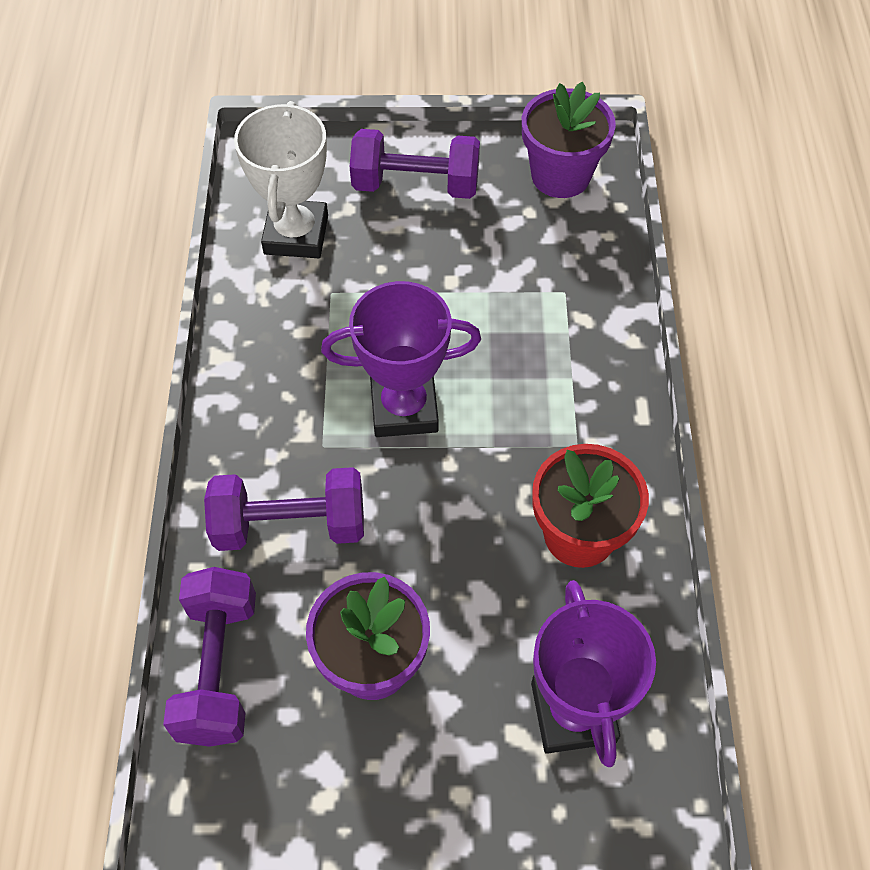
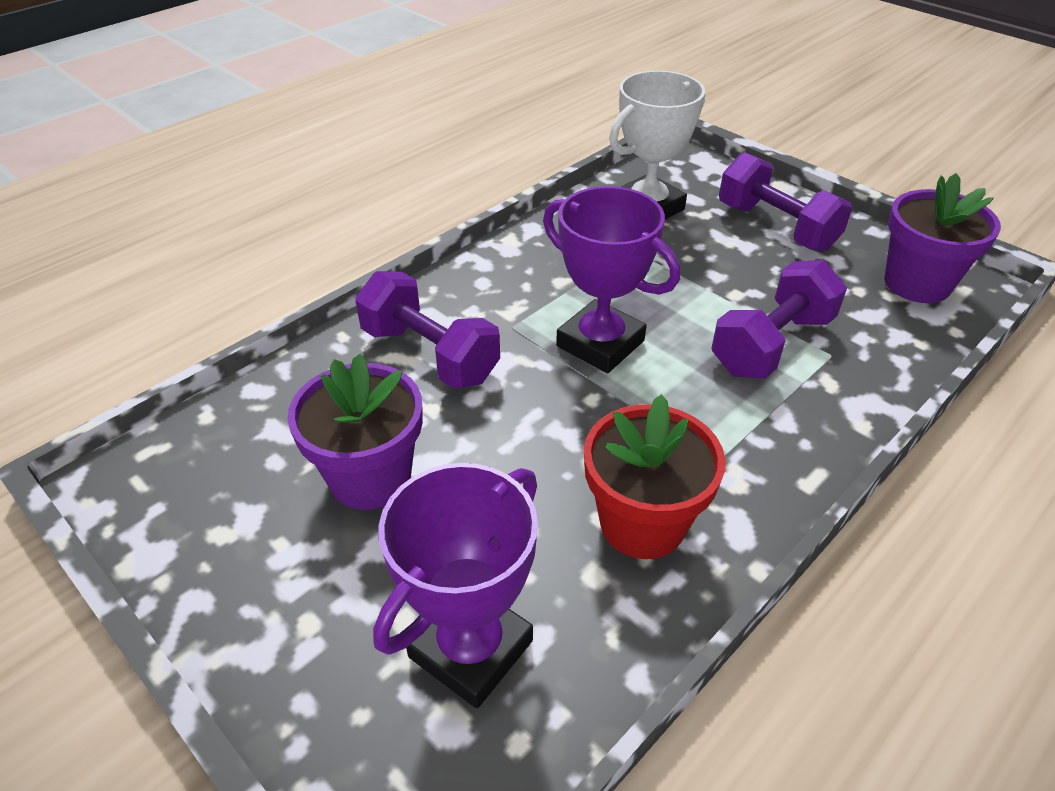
camera: 45 degrees right, 15 degrees down
purple dumbbell [163,567,256,747] -> purple dumbbell moved to [711,260,847,379]

